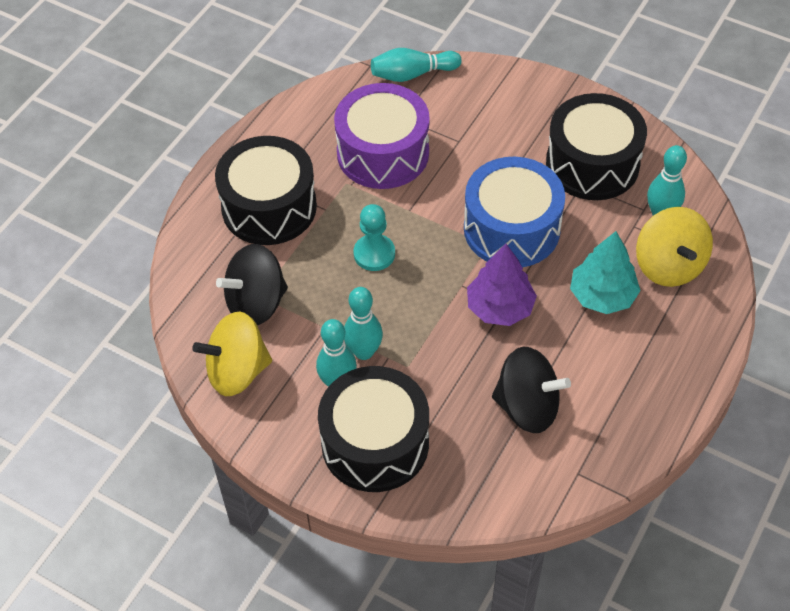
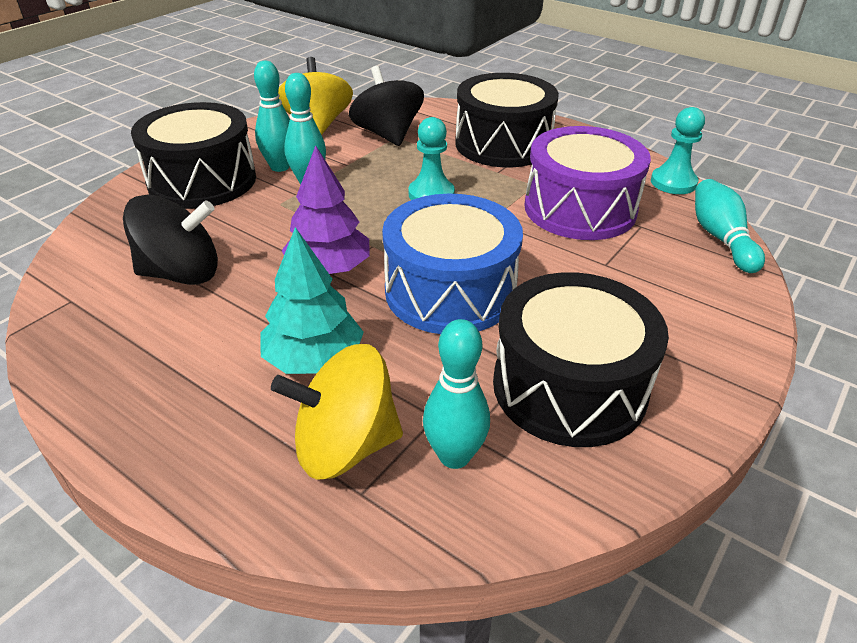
camera: 95 degrees right, 15 degrees down
black spinning top [492,347,571,433] -> black spinning top turned 120 degrees counterclockwise [123,194,218,285]
none -> turquoise pawn [651,107,705,194]

